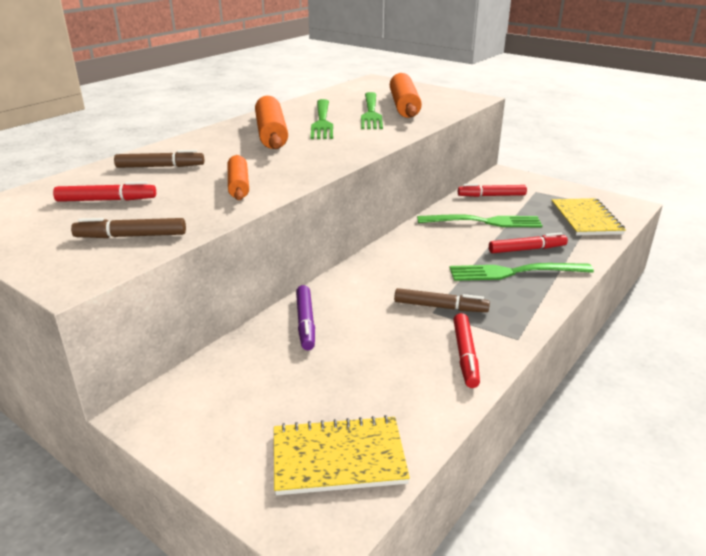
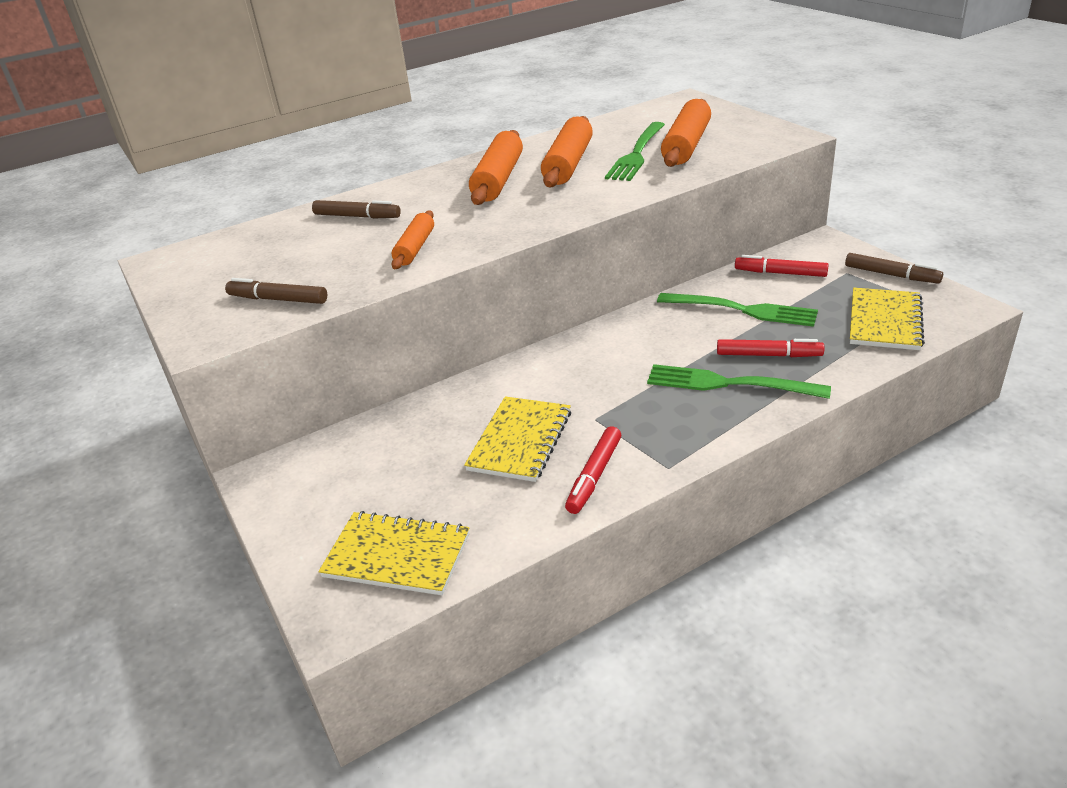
camera: 25 degrees right, 5 degrees up
red marker [53,181,156,202] -> none
purple marker [296,285,315,350] -> none
green fork [310,99,333,139] -> orange rolling pin [541,116,593,188]
brown marker [394,288,490,312] -> brown marker moved to [845,253,943,284]
none -> yellow notebook [464,396,571,482]

